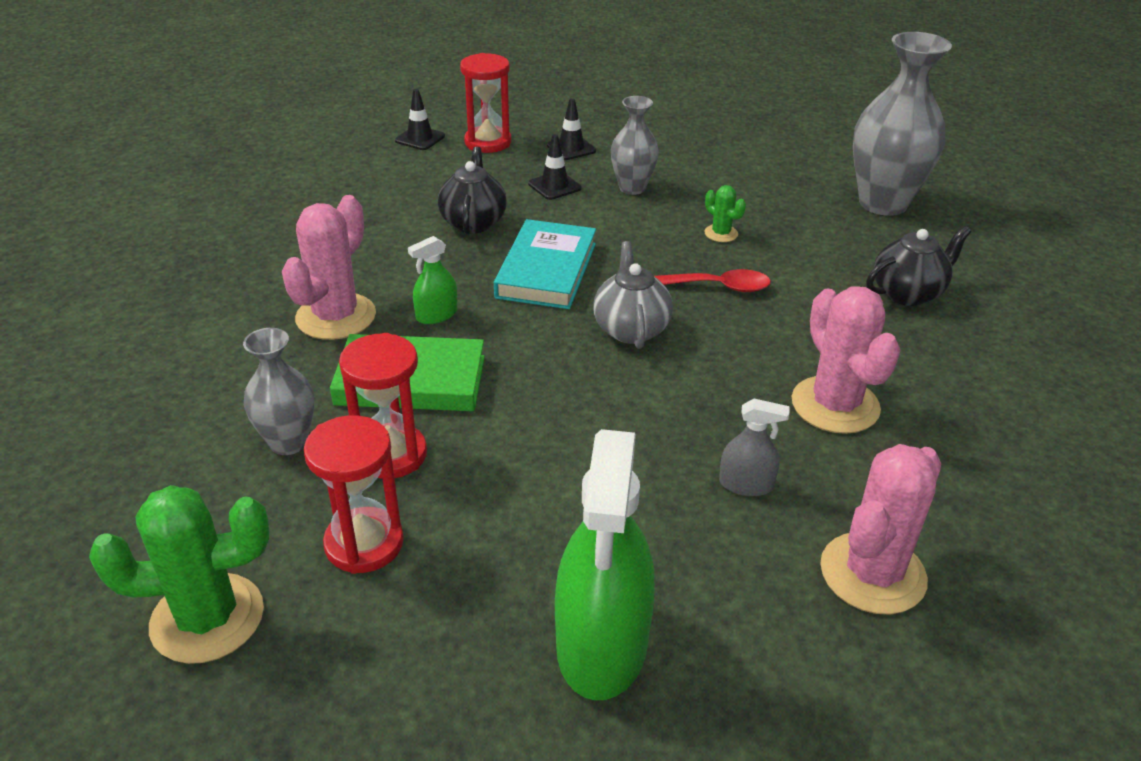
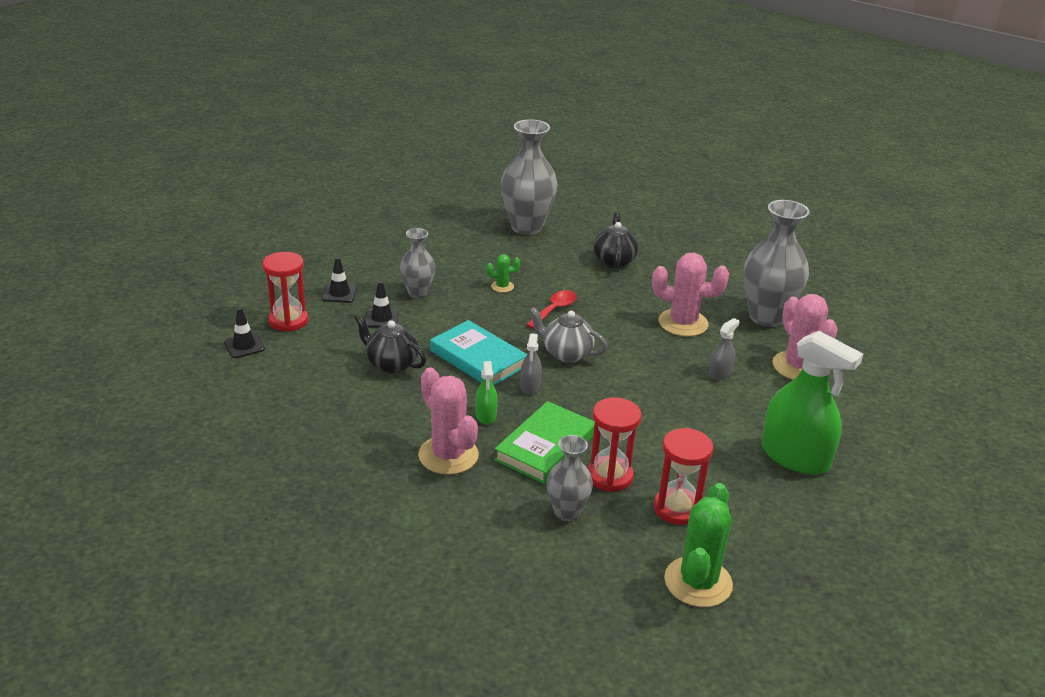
camera: 60 degrees left, 5 degrees down
none -> grey spray bottle [520,333,542,395]
none -> grey vase [743,200,810,327]

